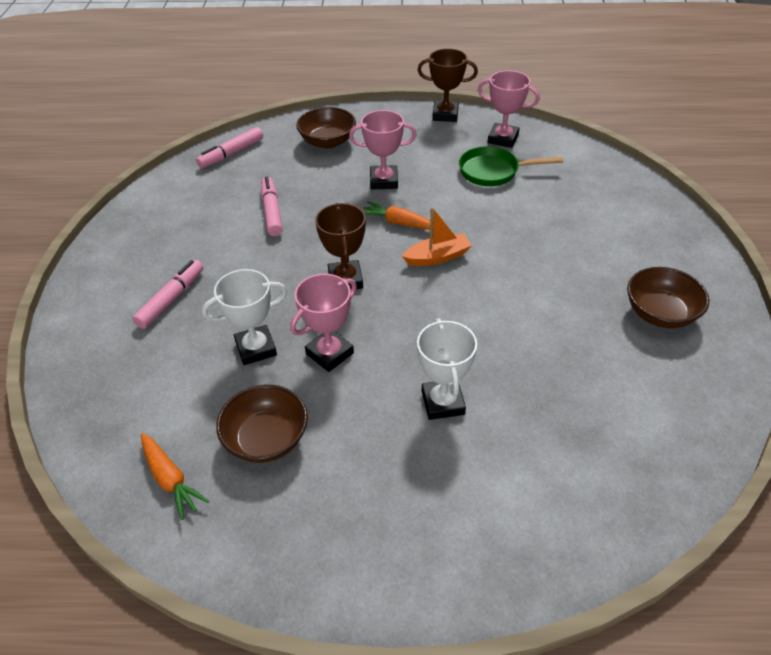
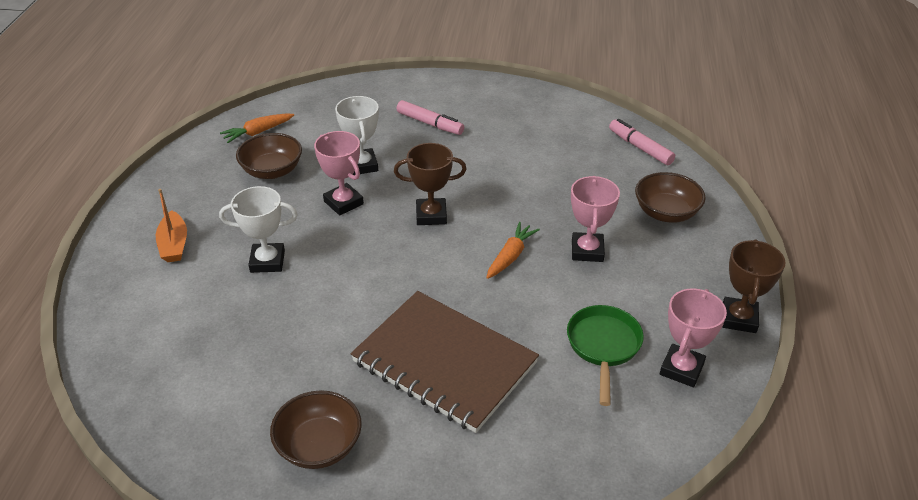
camera: 95 degrees right, 5 degrees down
pink marker [261,177,283,236] -> none
orange boat [402,207,472,266] -> orange boat moved to [156,189,187,262]
none -> brown notebook [351,291,539,433]

